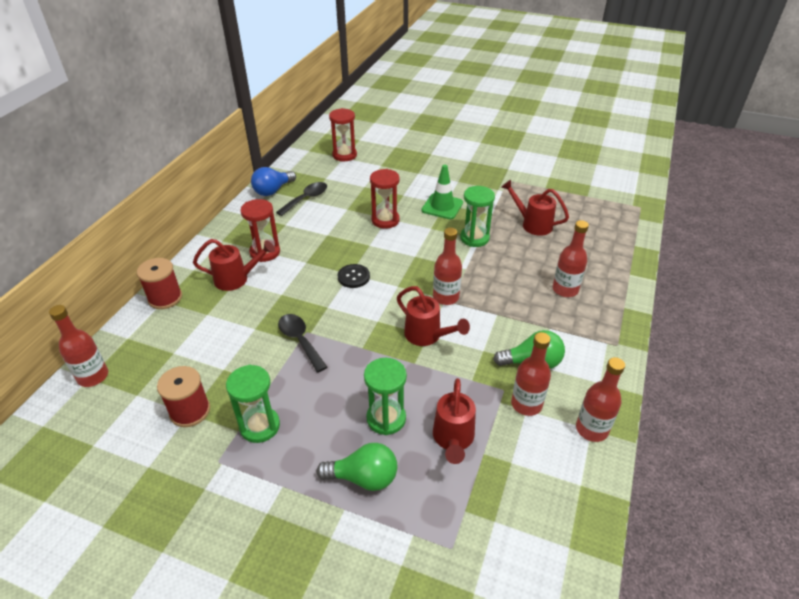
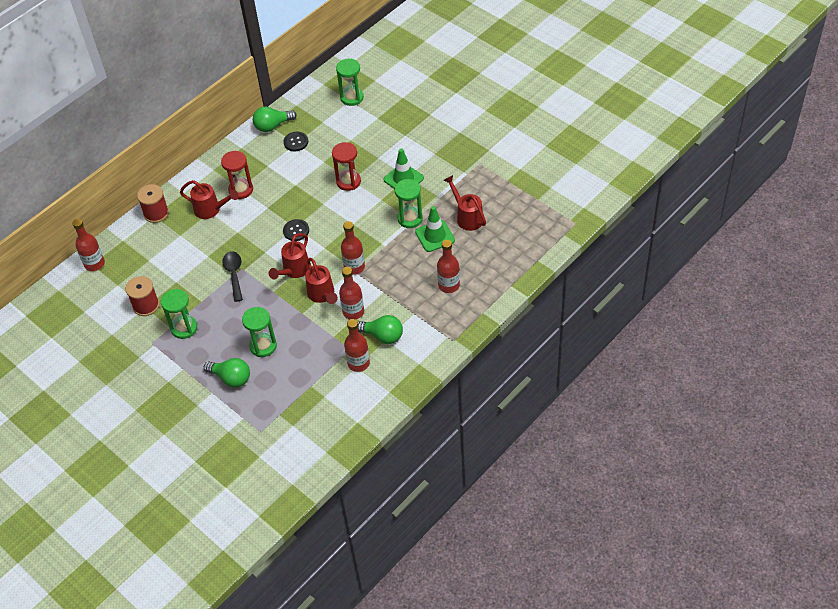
camera: 25 degrees right, 10 degrees up
blue light bulb [251,167,296,196] -> green light bulb [253,107,297,132]
black spoon [276,182,327,216] -> black button [283,132,308,151]
red hourglass [329,108,357,161] -> green hourglass [336,58,364,106]
red watering can [433,378,476,464] -> red watering can moved to [269,233,309,279]
red bottle [576,357,625,442] -> red bottle moved to [339,267,364,320]
none -> green traffic cone [415,206,455,252]

